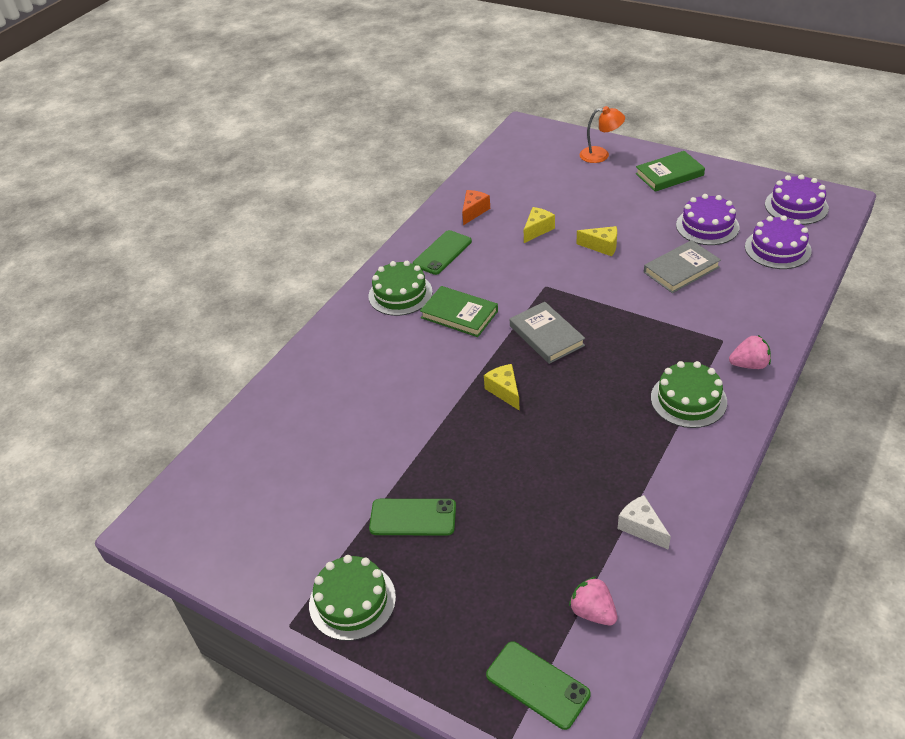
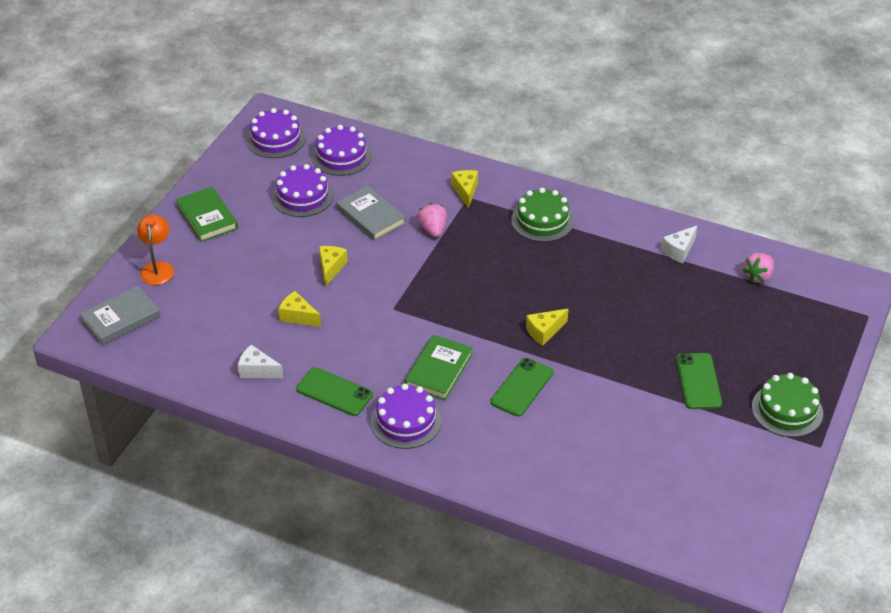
camera: 100 degrees left, 0 degrees up
green cake [369,261,433,316] -> purple cake [371,384,442,449]
orange cheese [462,190,490,225] -> white cheese [238,345,284,378]
green phone [486,642,591,730] -> green phone moved to [490,358,553,417]
grey book [510,302,585,364] -> grey book moved to [80,286,160,345]
pink strawberry [729,335,771,369] -> pink strawberry moved to [418,203,447,237]
none -> yellow cheese [451,170,478,209]

